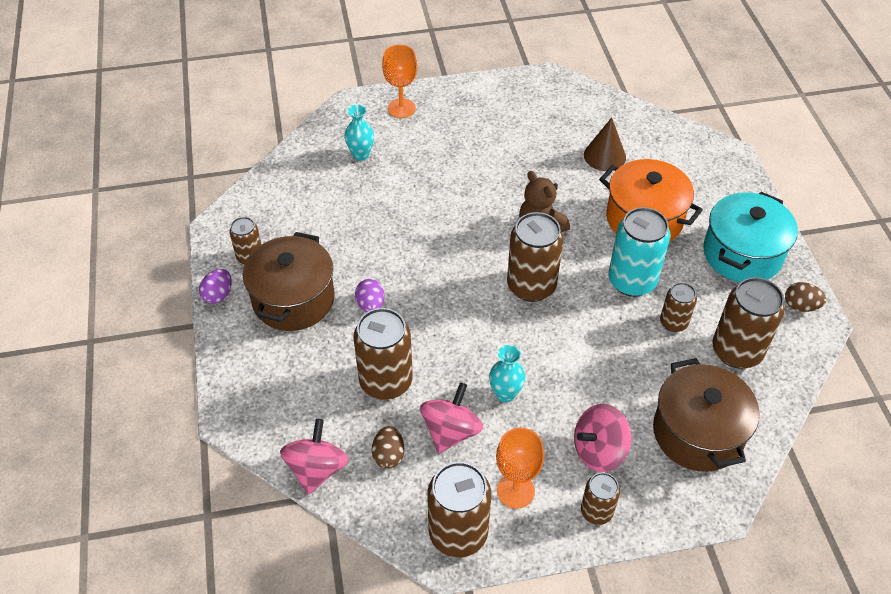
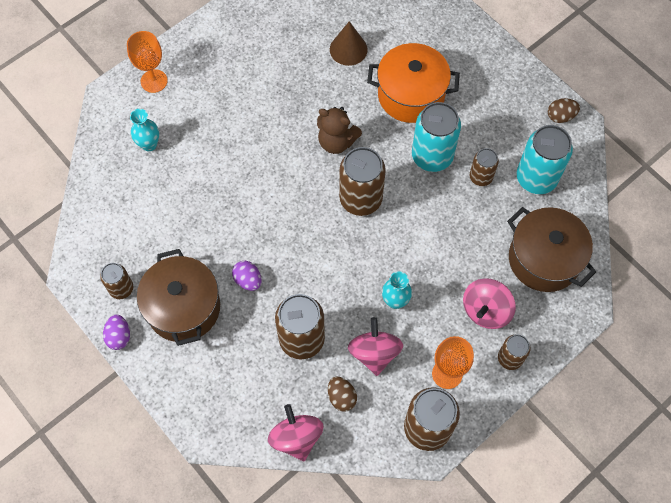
camera: 30 degrees left, 15 degrees up
turquoise pot [703,192,798,282] -> none
brown can [712,277,785,369] -> turquoise can [516,125,573,194]

